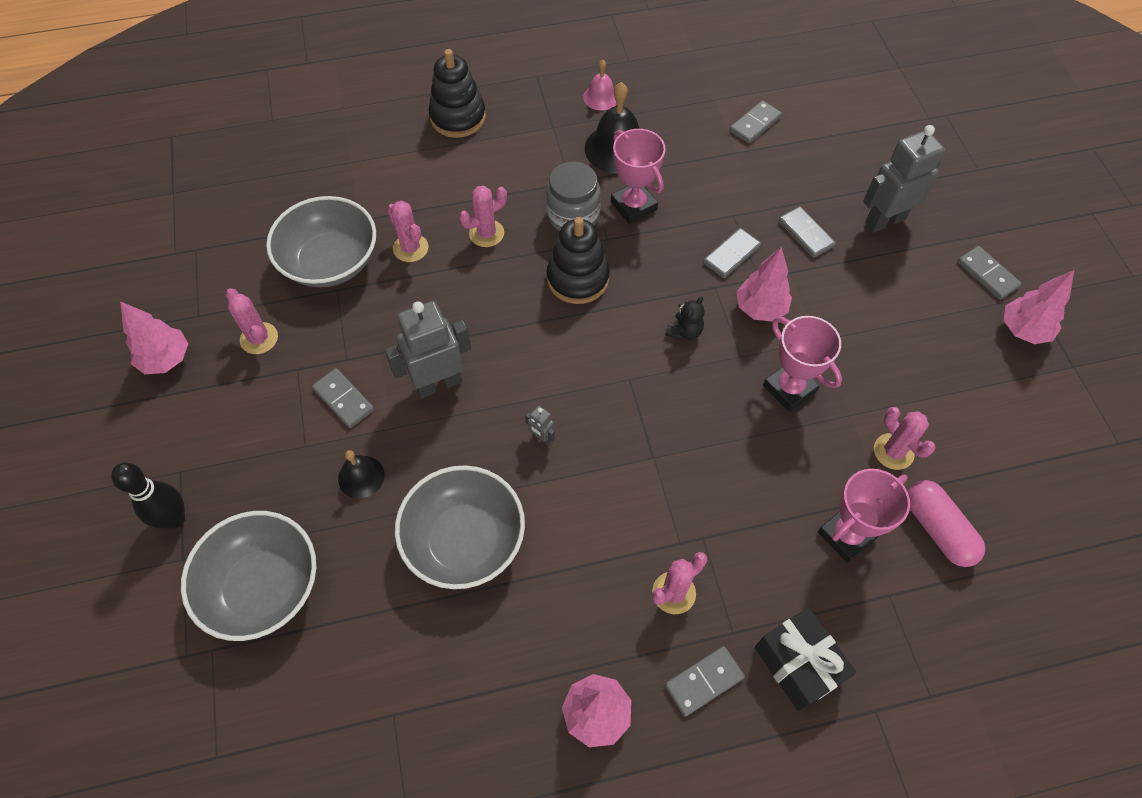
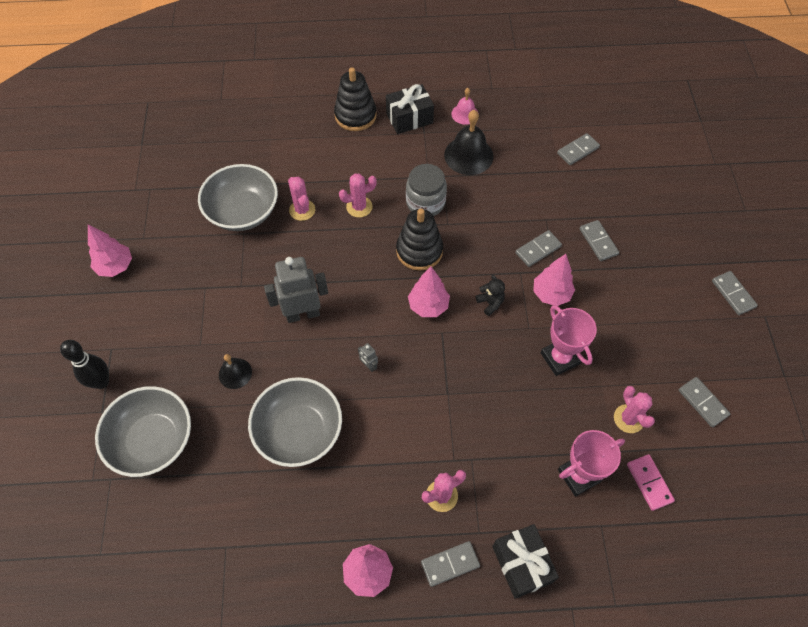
camera: 10 degrees right, 0 degrees up
pink cactus [226,288,278,354] -> none
grey domino [312,368,374,428] -> grey domino moved to [679,377,731,427]
pink trophy [611,129,666,224] -> none
black teddy bear [665,296,705,340] -> black teddy bear turned 75 degrees counterclockwise [476,275,505,316]
grey robot [863,125,945,233] -> none
pink capsule [908,480,985,567] -> pink domino [627,455,675,511]
pink tree [1004,270,1074,344] -> pink tree moved to [408,266,450,317]
none -> black gift [386,84,434,134]

